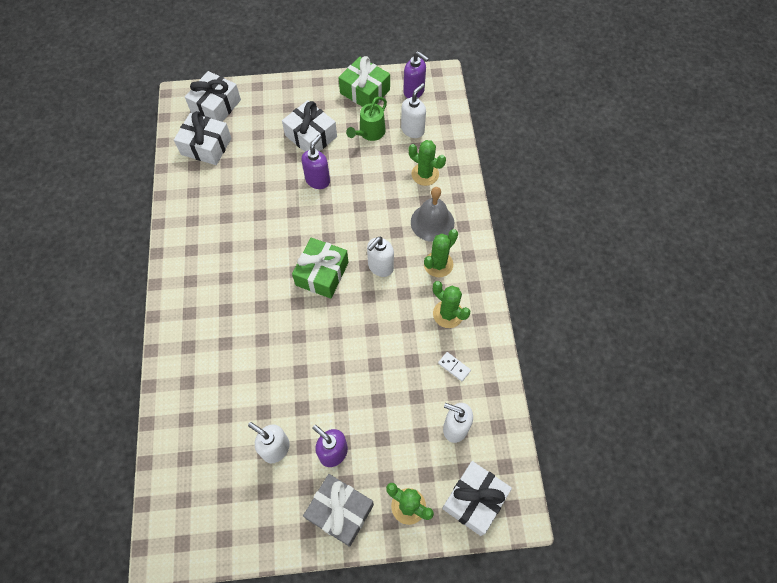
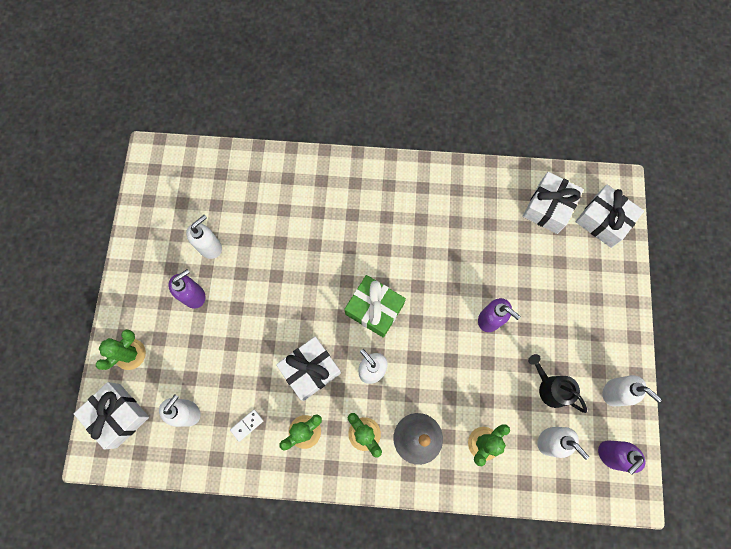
camera: 100 degrees right, 10 degrees up
white gift [282,100,337,152] -> white gift moved to [276,337,341,401]
grey gift [303,474,374,547] -> none
green gift [338,56,390,107] -> white soap dispenser [602,375,662,406]
green watering can [346,97,387,141] -> black watering can [528,354,587,413]

